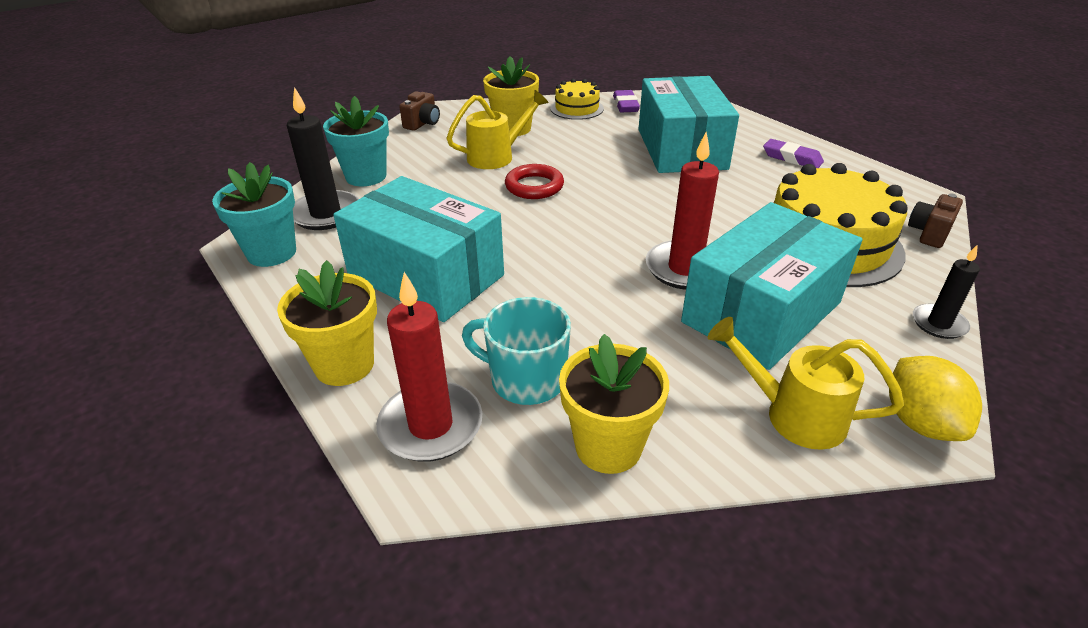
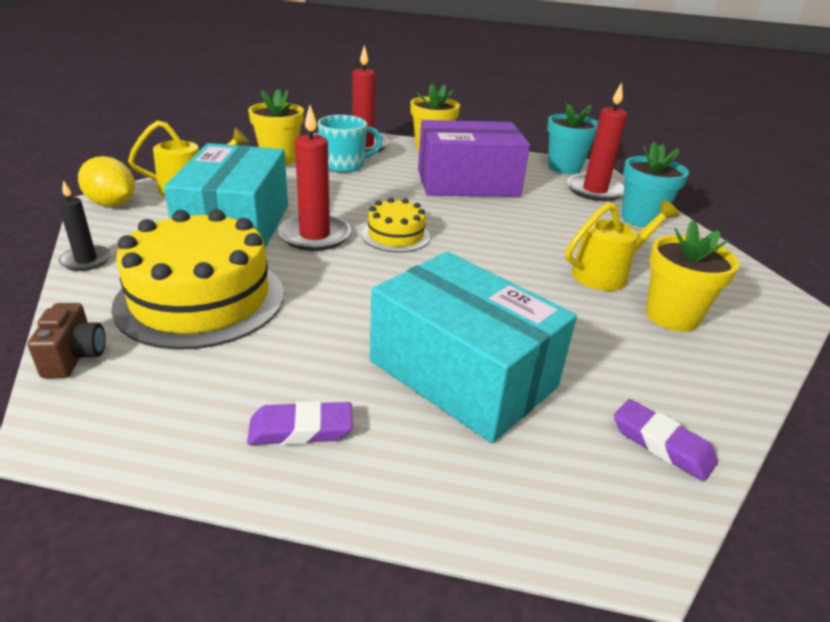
camera: 135 degrees right, 5 degrees down
black candle [287,87,359,230] -> red candle [567,82,628,201]
turquoise box [333,176,504,322] -> purple box [418,120,530,197]
brown camera [399,91,440,131] -> none
yellow watering can [446,90,549,169] -> yellow watering can turned 135 degrees counterclockwise [566,200,679,291]
red ring [505,164,564,199] -> none
yellow cake [551,79,604,120] -> yellow cake moved to [362,198,430,252]

